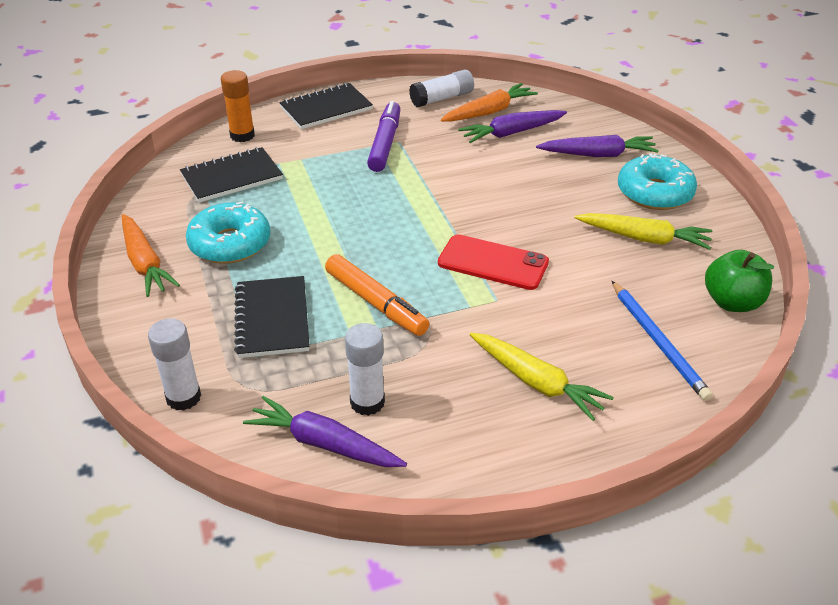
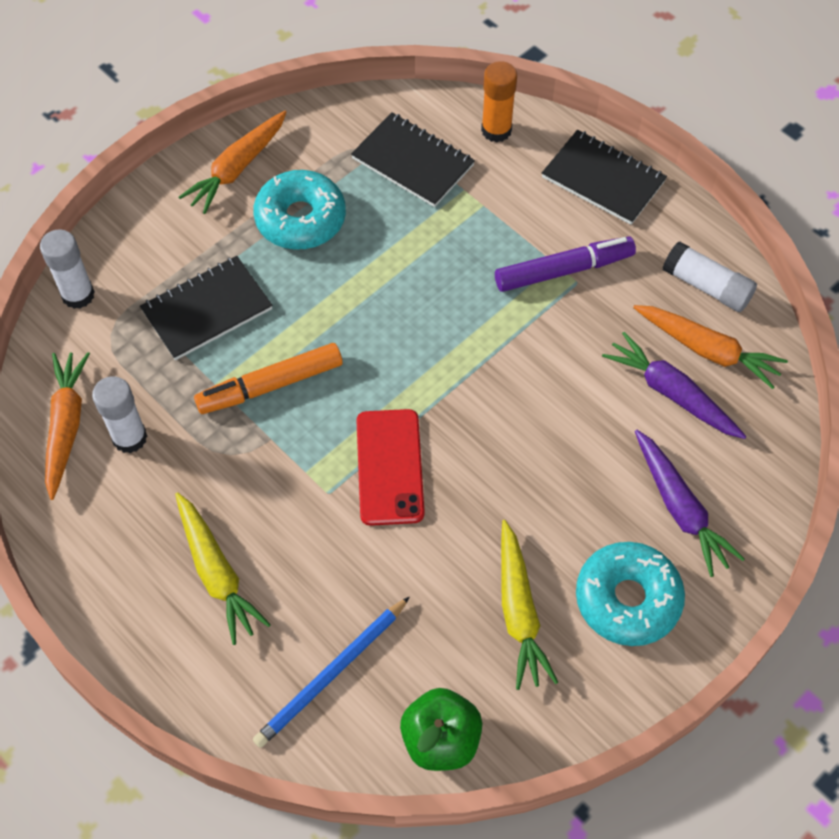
camera: 65 degrees right, 20 degrees up
purple carrot [243,396,407,467] -> orange carrot [45,352,90,500]
orange marker [325,254,429,336] -> orange marker turned 45 degrees clockwise [194,343,343,414]
yellow carrot [470,333,614,421] -> yellow carrot turned 45 degrees counterclockwise [175,492,271,645]

